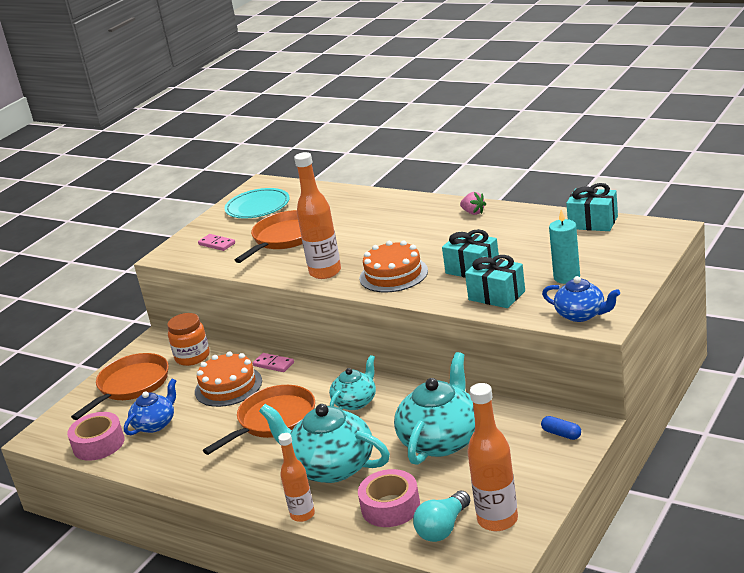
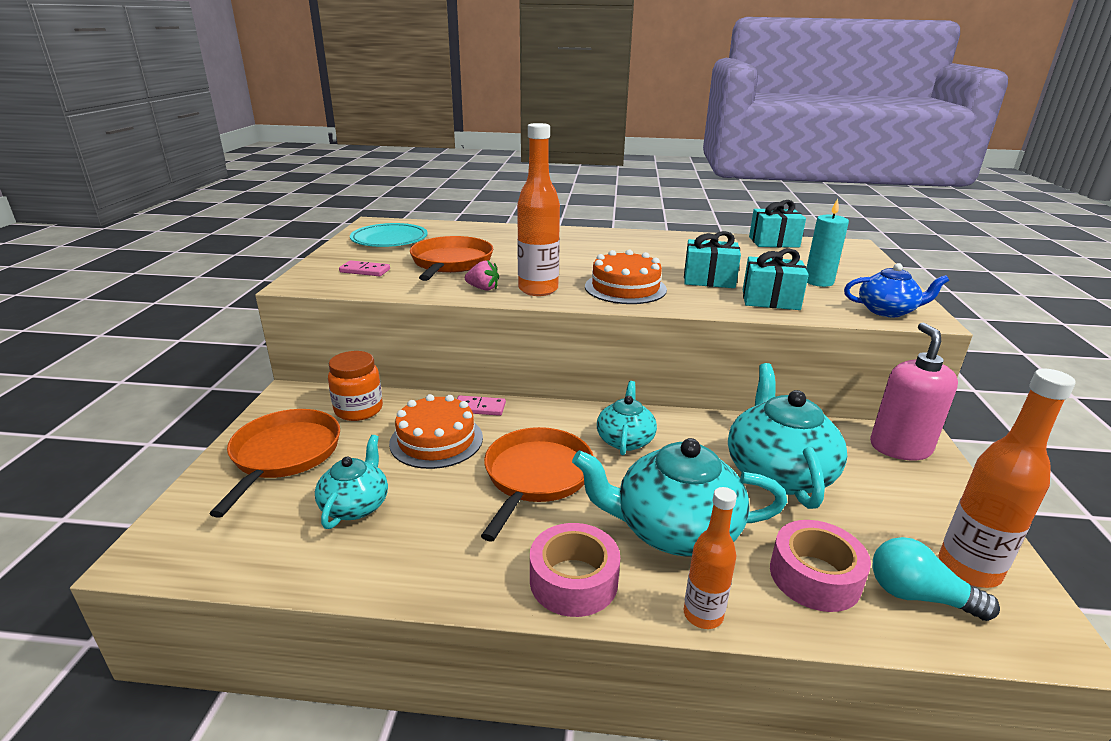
camera: 30 degrees left, 0 degrees up
pink tape [67,412,125,461] -> pink tape moved to [530,523,620,617]
blue teapot [124,378,176,435] -> turquoise teapot [315,435,388,529]
turquoise light bulb [413,491,470,542] -> turquoise light bulb turned 105 degrees clockwise [873,537,1000,621]
pink strawberry [460,192,486,215] -> pink strawberry moved to [465,260,499,291]
blue capsule [541,416,581,440] -> pink soap dispenser [870,323,958,460]

